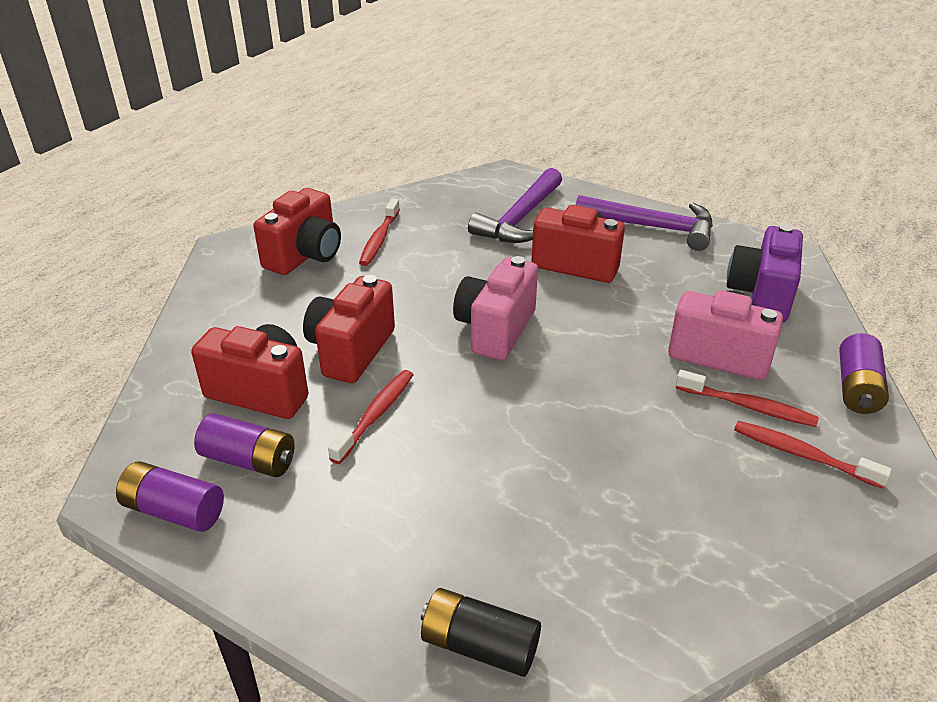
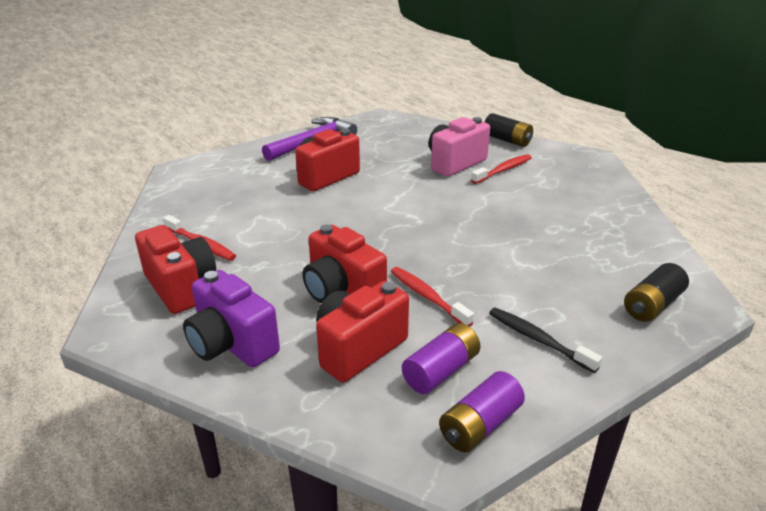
camera: 65 degrees left, 5 degrees down
pink camera [453,256,538,360] -> none
purple hammer [468,168,562,243] -> none
purple camera [726,224,803,322] -> purple camera moved to [183,270,280,367]
red toothbrush [734,421,892,489] -> none
purple battery [839,333,889,414] -> black battery [485,113,533,147]
none -> black toothbrush [489,308,602,373]

